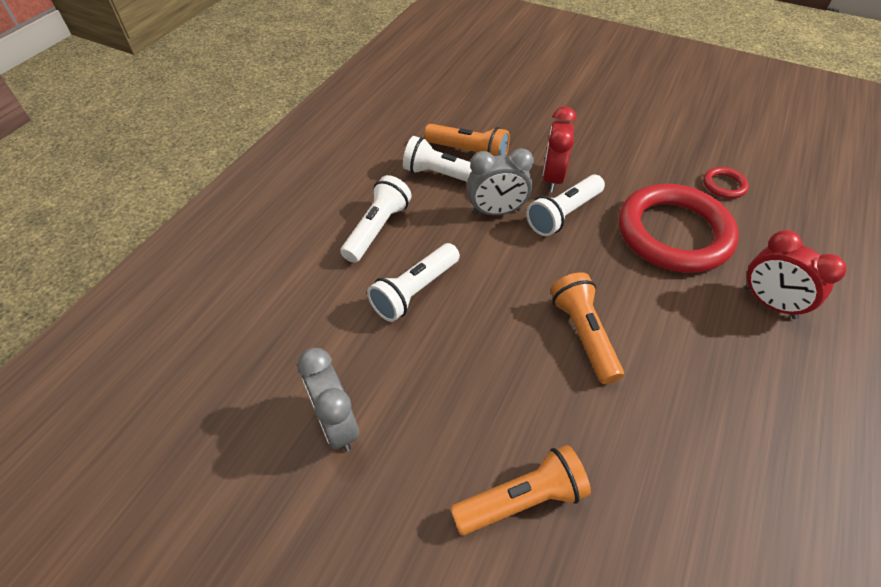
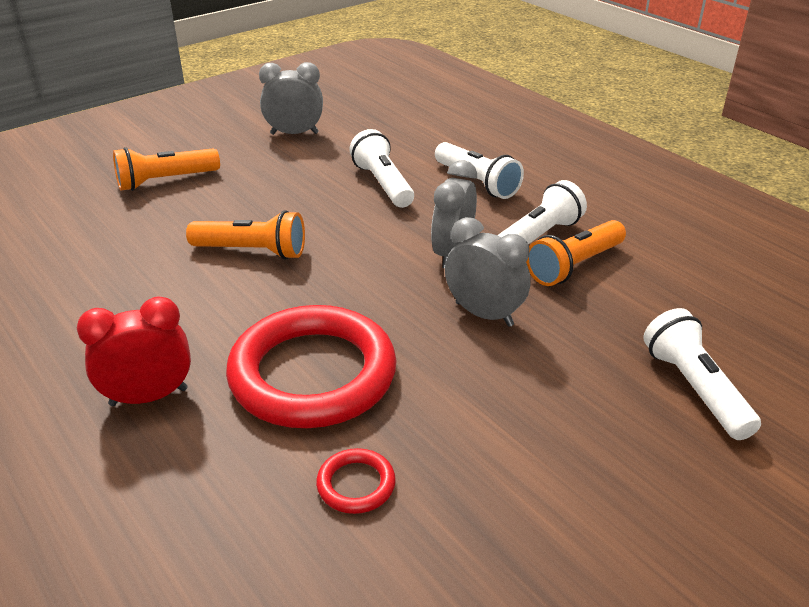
camera: 115 degrees right, 15 degrees down
orange flashlight [450,445,591,535] -> orange flashlight turned 60 degrees clockwise [113,147,220,191]
white flashlight [526,175,605,236] -> white flashlight moved to [643,308,761,440]
red clock [543,106,577,192] -> grey clock [445,217,531,327]

